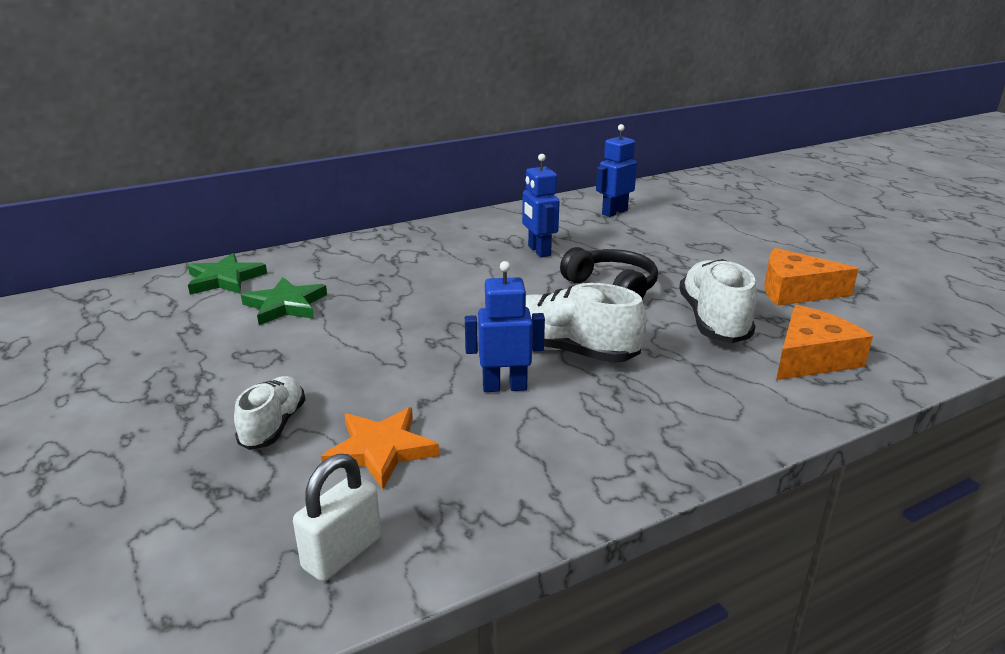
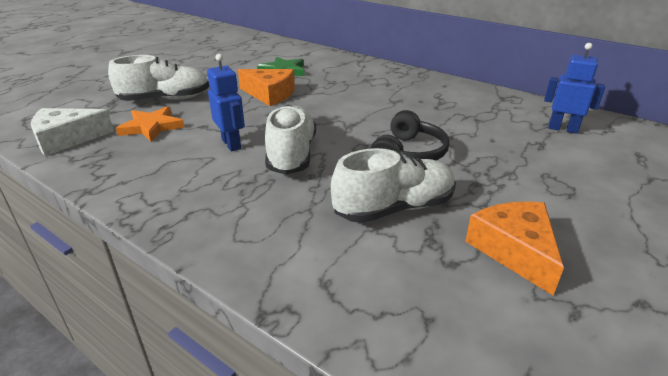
camera: 65 degrees right, 5 degrees up
green star [188,253,267,295] -> none
white shoe [234,376,305,450] -> white shoe [108,55,209,101], size x1.61
white padlock [293,454,381,582] -> white cheese [31,108,114,156]
blue robot [522,154,560,257] -> none
orange cheese [776,305,873,380] -> orange cheese moved to [238,69,295,106]

